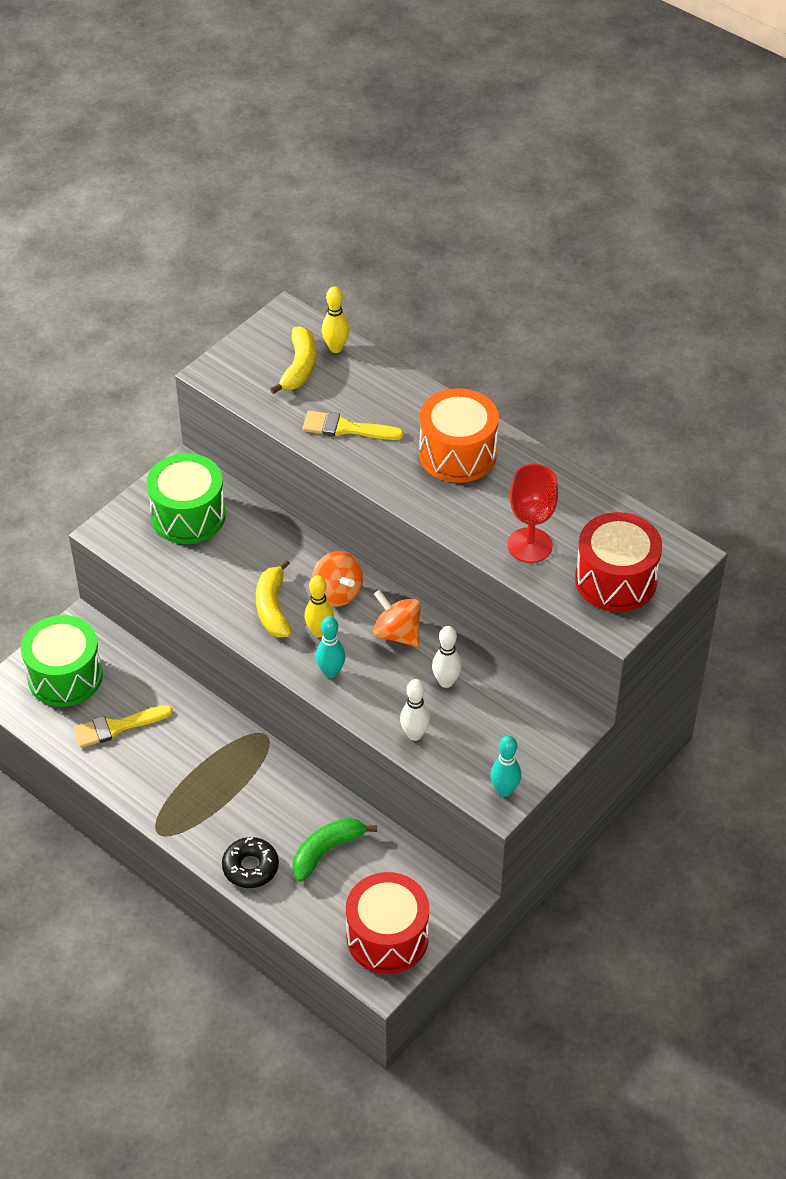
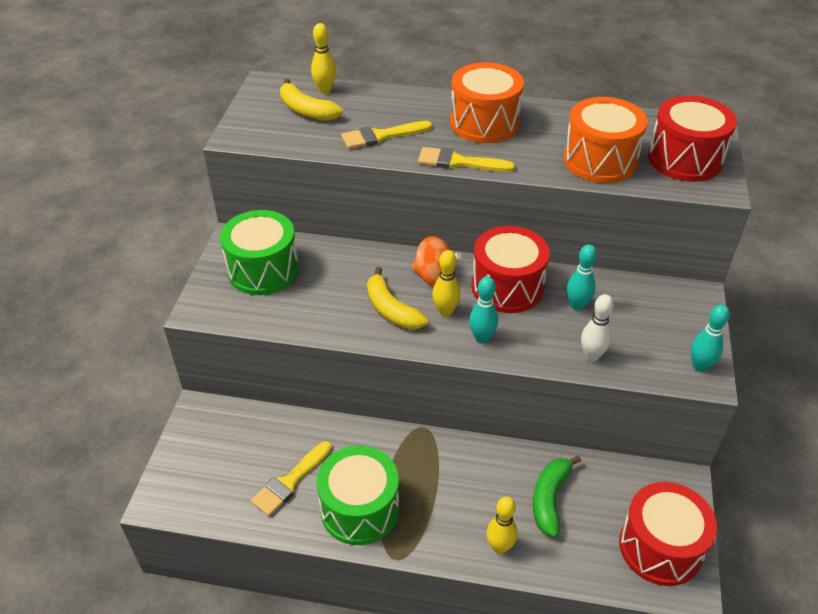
camera: 30 degrees left, 5 degrees down
green drum [21,615,103,707] -> green drum moved to [316,445,399,545]
black donut [222,837,279,888] -> yellow bowling pin [486,497,517,554]
yellow banana [270,327,316,394] -> yellow banana turned 150 degrees clockwise [280,79,343,121]
orange spinning top [373,590,421,647] -> red drum [471,226,550,313]
white bowling pin [432,626,462,688] -> turquoise bowling pin [567,244,597,311]
red goblet [507,464,558,563] -> orange drum [563,97,647,183]
none -> yellow brush [418,147,515,172]

